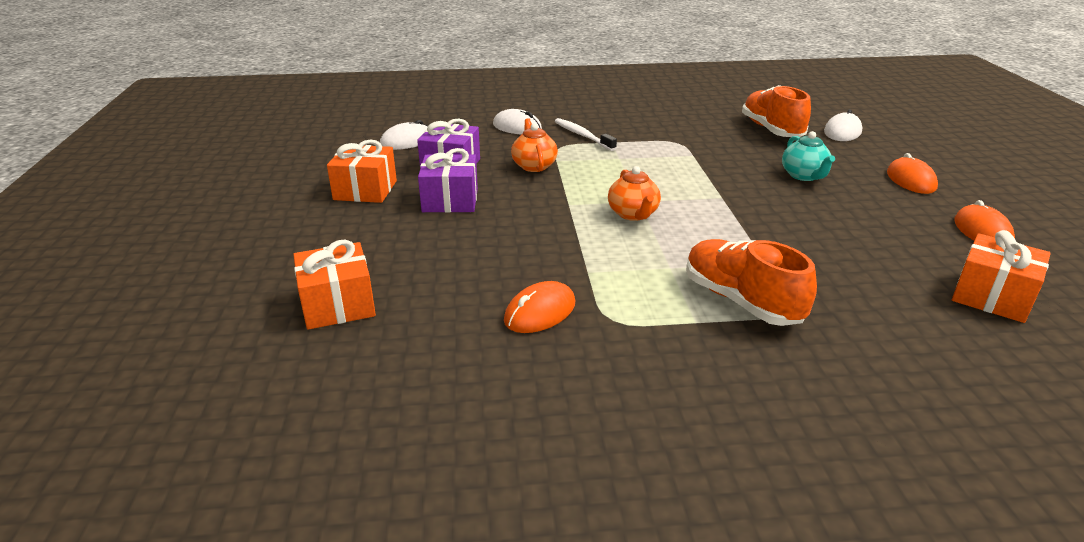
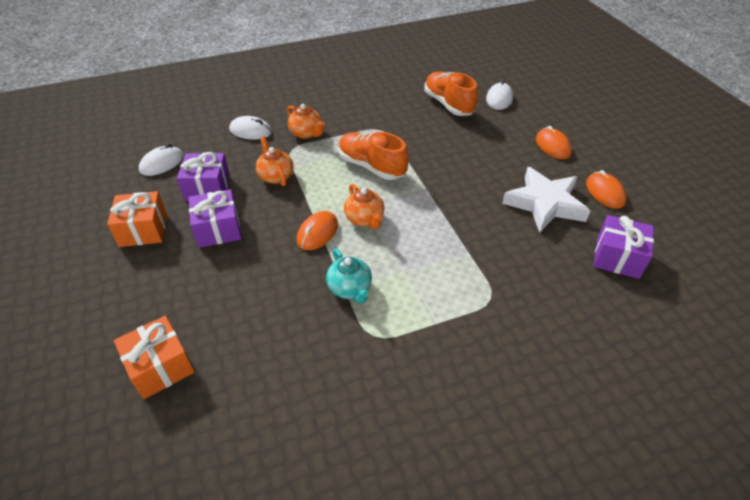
camera: 15 degrees left, 15 degrees up
orange mouse [504,281,575,333] -> orange mouse moved to [297,211,338,250]
white toothbrush [555,118,617,151] -> orange teapot [287,104,325,139]
orange shoe [686,239,817,326] -> orange shoe moved to [339,132,409,180]
turquoise teapot [782,131,835,181] -> turquoise teapot moved to [326,249,372,304]
orange gift [952,230,1051,323] -> purple gift [594,215,654,279]
none -> white star [502,167,590,232]

